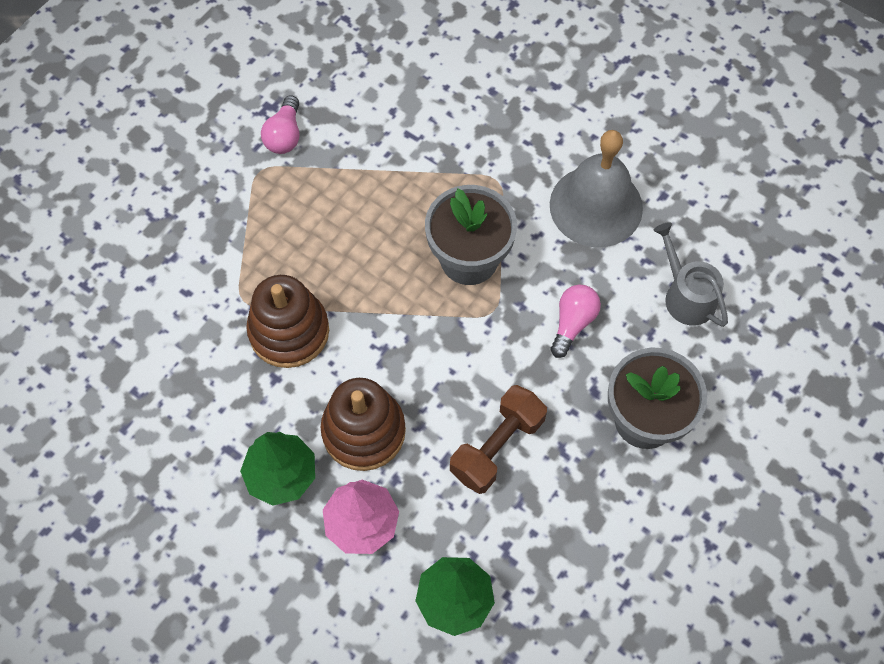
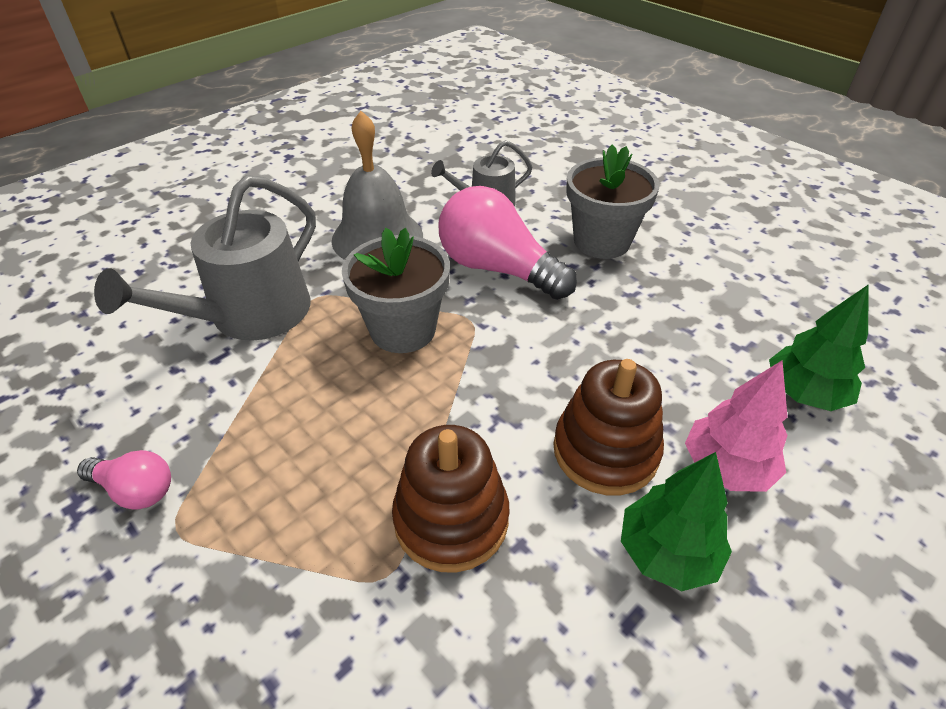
camera: 80 degrees left, 20 degrees down
brown dumbbell [450,385,547,494] -> none
pink light bulb [550,285,601,358] -> pink light bulb [439,186,577,300], size x1.96
none -> grey watering can [94,175,316,341]

